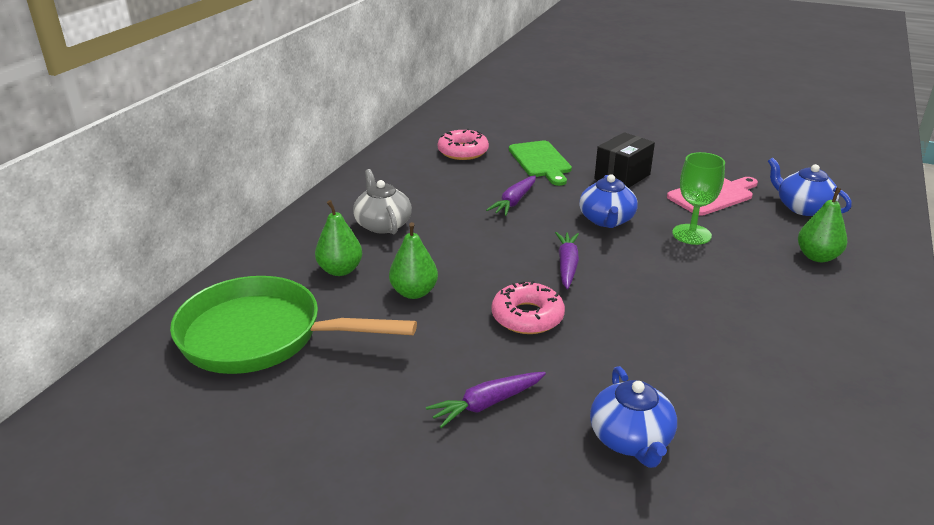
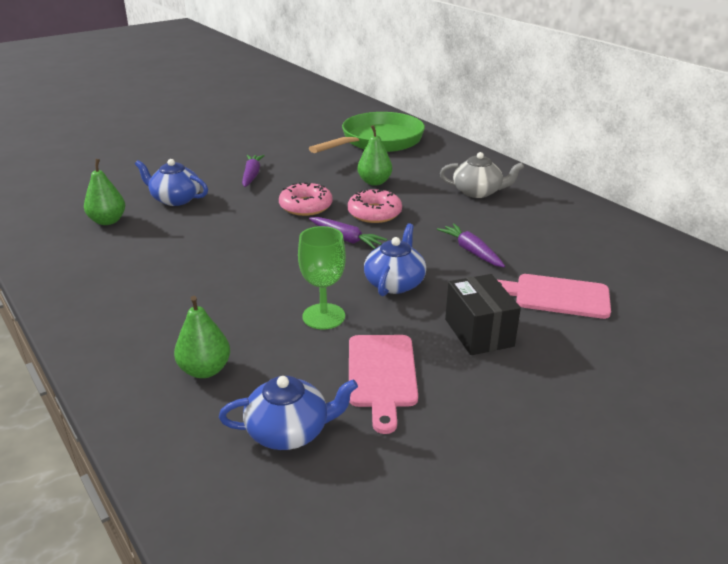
camera: 120 degrees right, 0 degrees up
green pear [315,200,362,276] -> green pear moved to [84,159,125,225]
pink donut [438,128,489,160] -> pink donut moved to [348,188,402,223]
green cutting board [509,141,572,186] -> pink cutting board [497,274,611,319]
blue teapot [579,174,638,228] -> blue teapot turned 75 degrees clockwise [364,223,426,296]

